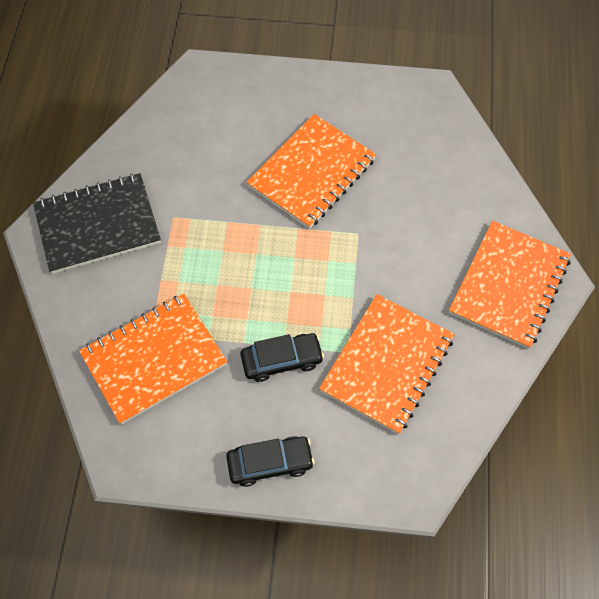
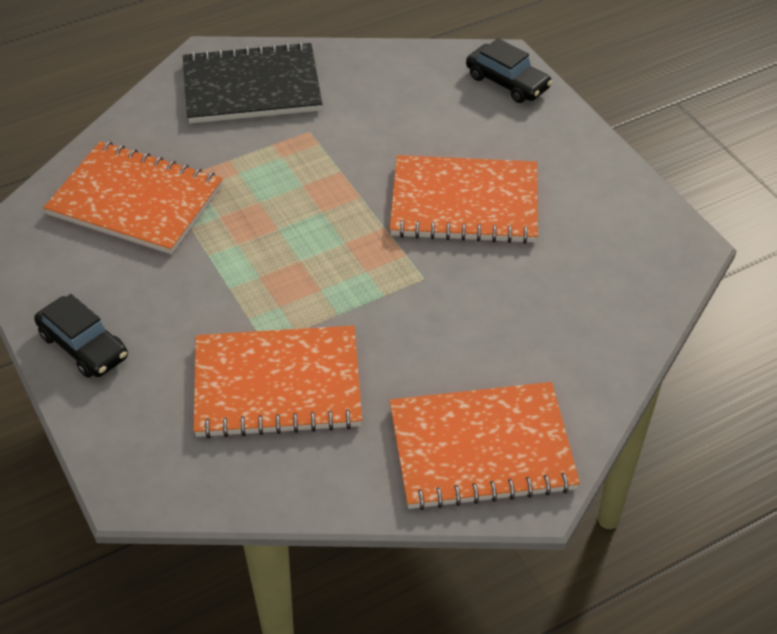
camera: 55 degrees right, 15 degrees down
black notebook [33,173,161,274] -> black notebook turned 45 degrees counterclockwise [183,42,322,123]
black car [240,333,324,382] -> black car moved to [466,38,552,103]

